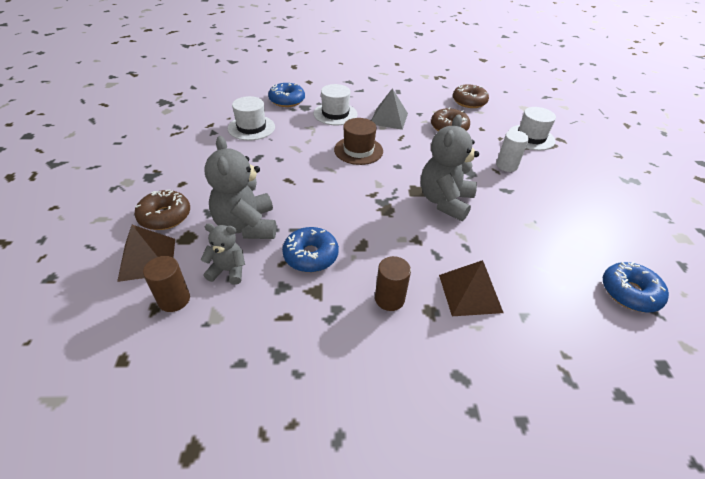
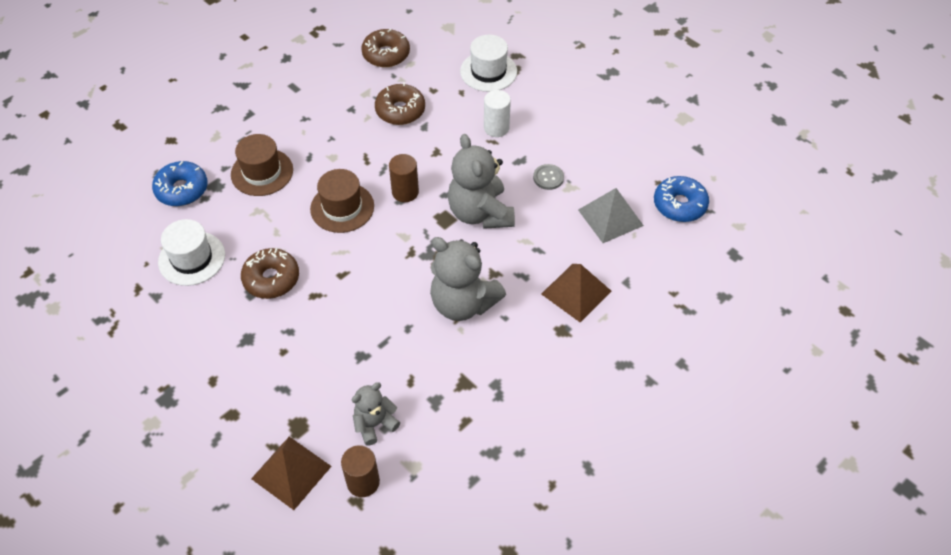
camera: 40 degrees left, 10 degrees up
brown donut [135,190,190,230] -> brown donut moved to [241,248,299,299]
grey teddy bear [204,136,276,239] -> grey teddy bear moved to [430,237,506,321]
blue donut [282,227,339,272] -> none
white hat [313,84,358,125] -> brown hat [231,134,293,196]
grey pyramid [371,88,408,130] -> grey pyramid moved to [578,188,644,243]
brown cylinder [375,256,411,311] -> brown cylinder moved to [389,154,419,202]
none -> grey button [533,164,564,190]

